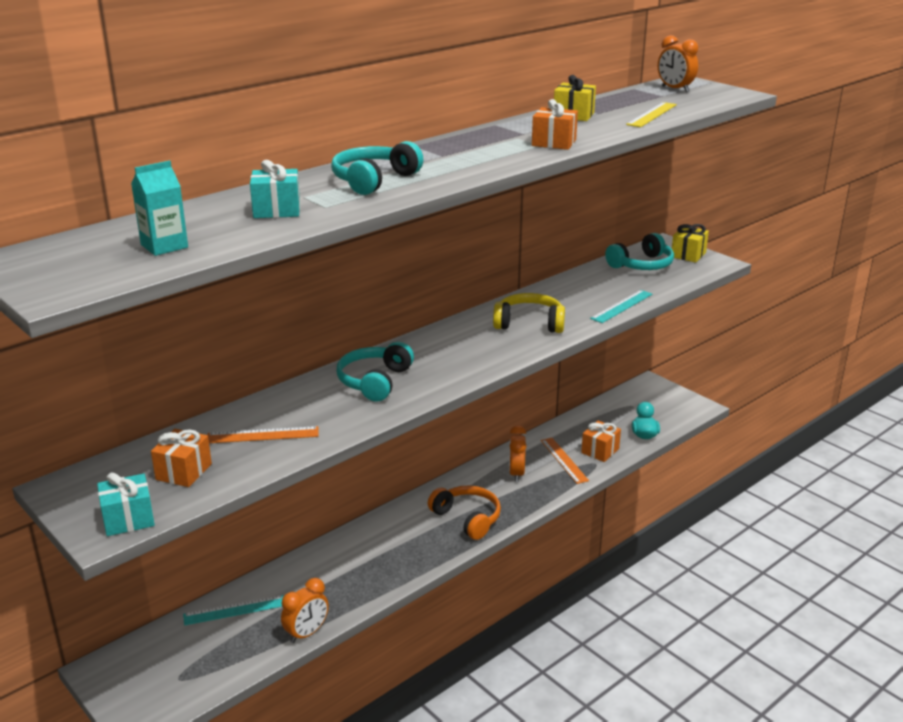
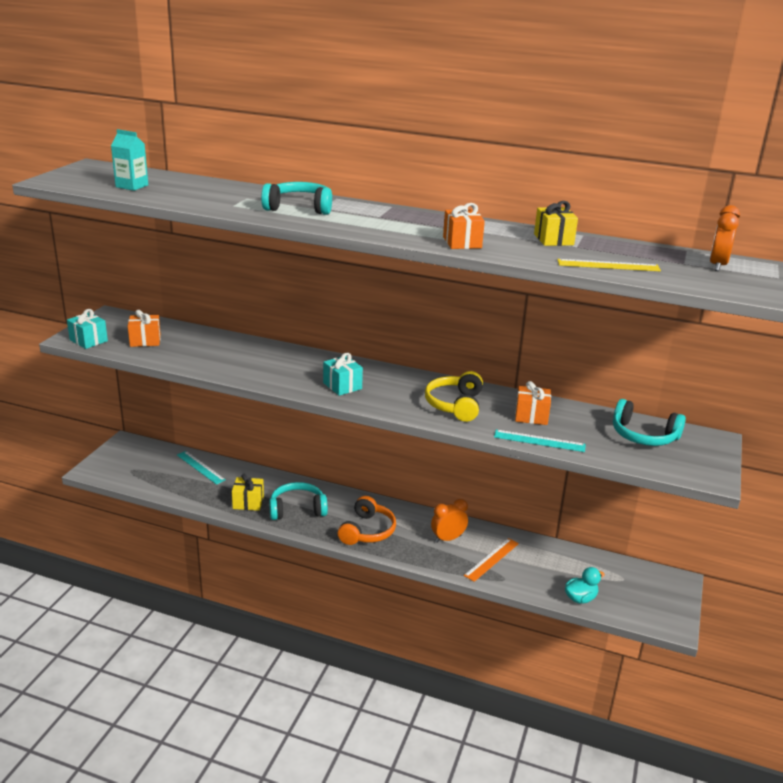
camera: 60 degrees right, 0 degrees up
orange ruler [207,426,319,443] -> none
turquoise gift [250,160,300,218] -> turquoise gift moved to [323,352,363,396]
orange clock [281,578,329,643] -> none
turquoise headphones [337,342,414,402] -> turquoise headphones moved to [269,482,328,520]
yellow headphones [493,293,565,333] -> yellow headphones turned 150 degrees counterclockwise [425,371,483,422]
orange gift [581,421,621,462] -> orange gift moved to [515,381,551,425]
yellow gift [672,224,709,263] -> yellow gift moved to [232,474,264,511]

